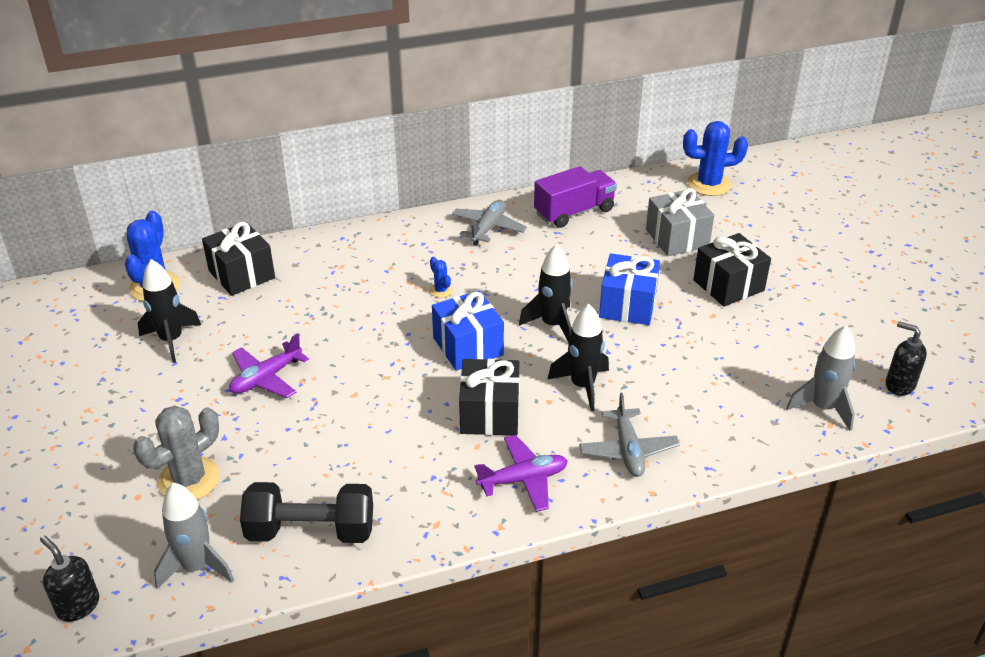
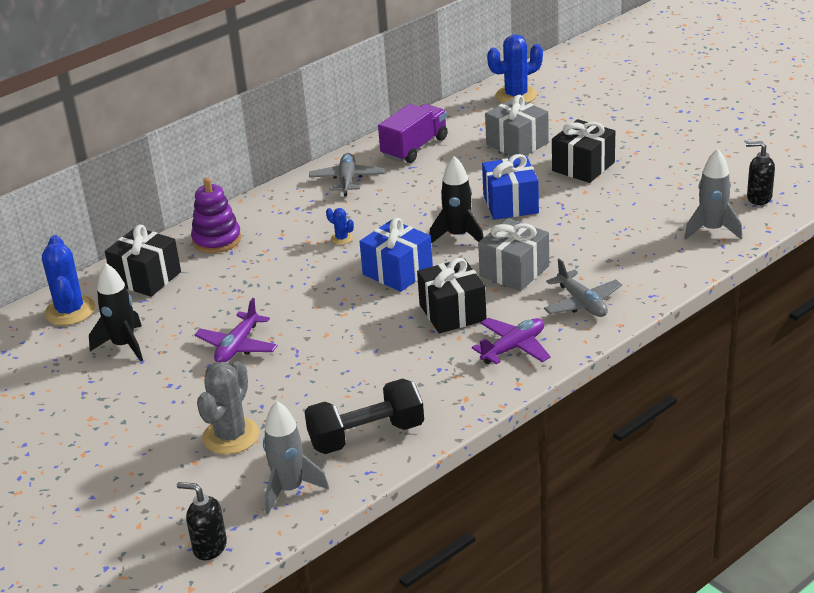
camera: 20 degrees left, 5 degrees down
black rocket [548,304,609,411] -> grey gift [478,218,549,291]
none -> purple stacking toy [191,177,241,253]

